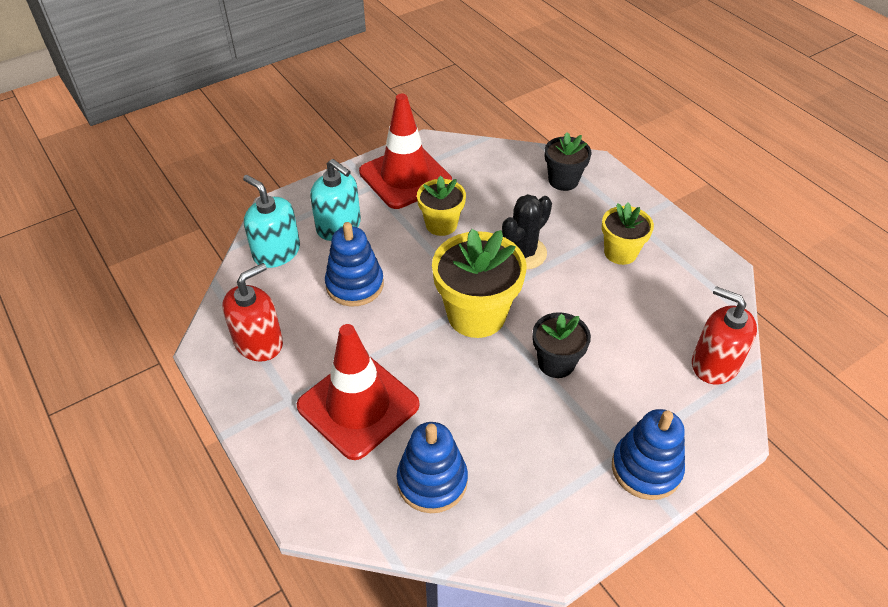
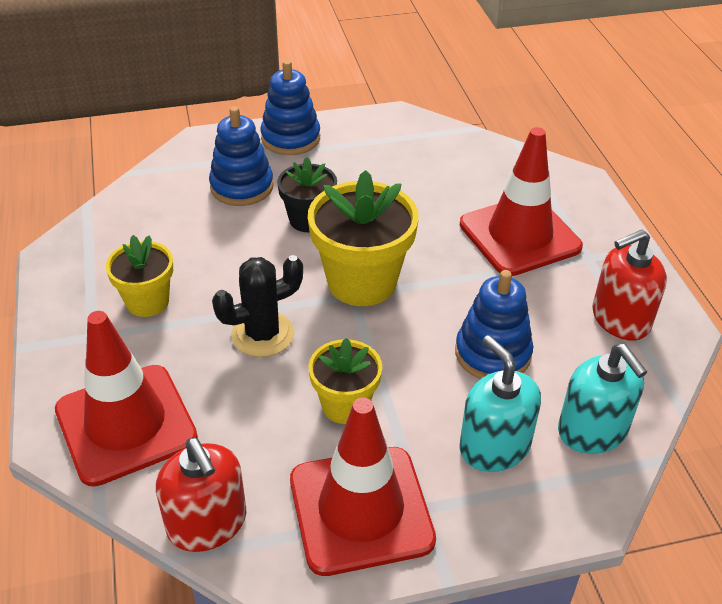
camera: 160 degrees left, 5 degrees down
blue stacking toy [397,422,468,513] -> blue stacking toy moved to [209,106,274,206]
black flower pot [545,132,592,191] -> red traffic cone [55,311,198,487]
red soap dispenser [692,286,757,384] -> red soap dispenser moved to [156,438,247,552]

